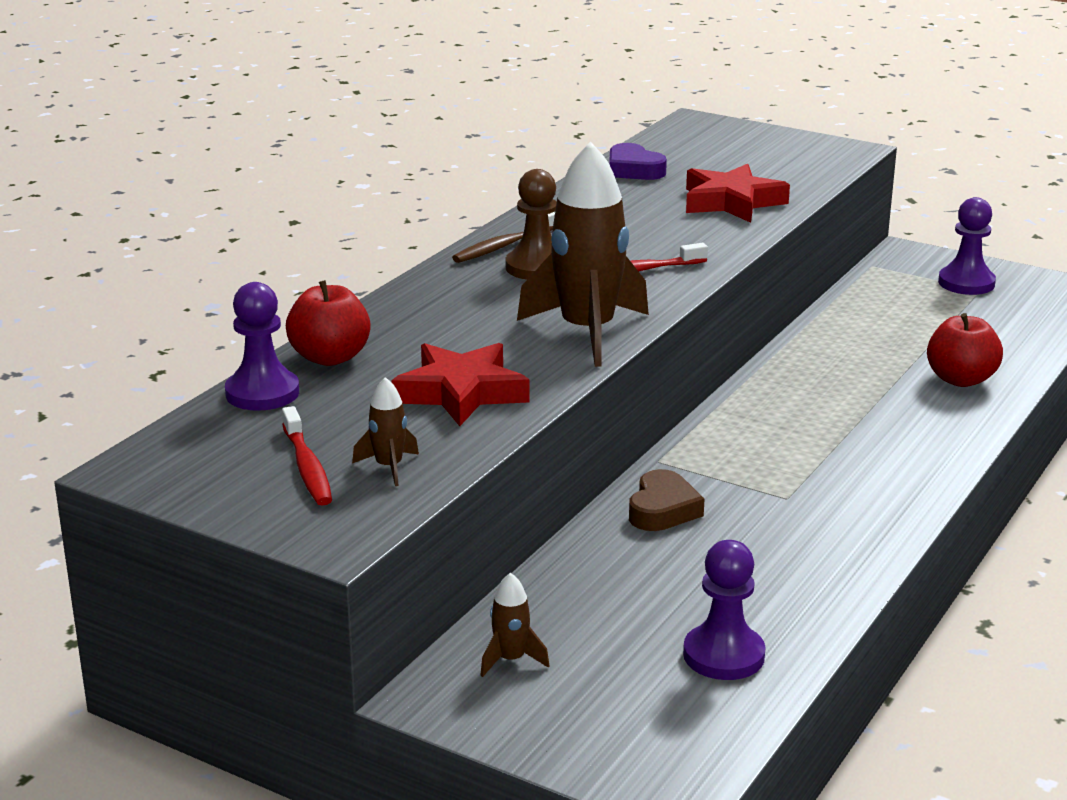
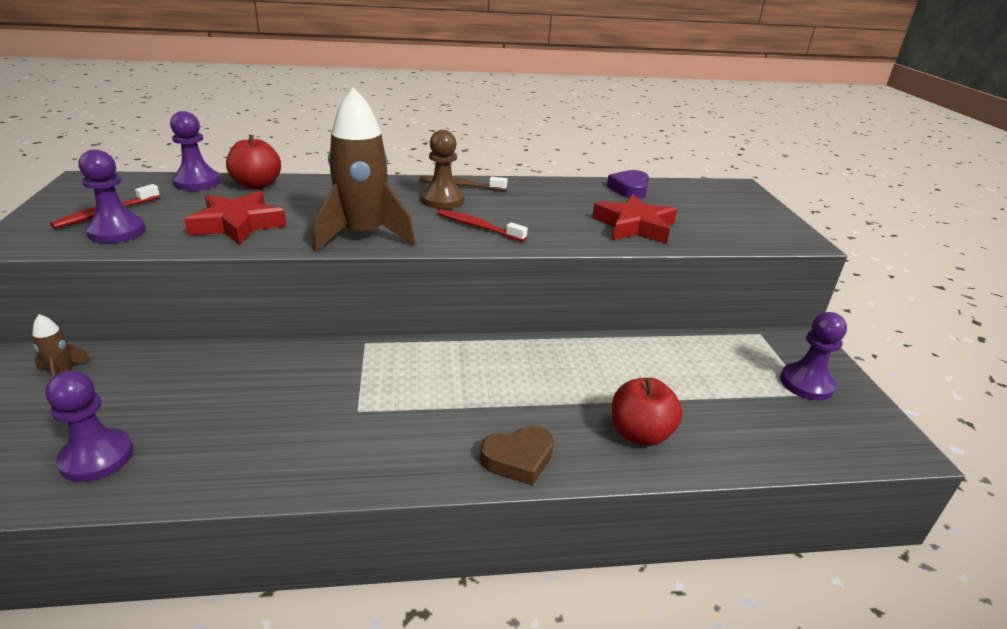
camera: 50 degrees right, 5 degrees up
brown rocket [352,377,419,486] -> purple pawn [79,149,146,243]
brown heart [629,469,705,531] -> brown heart moved to [480,426,554,486]

